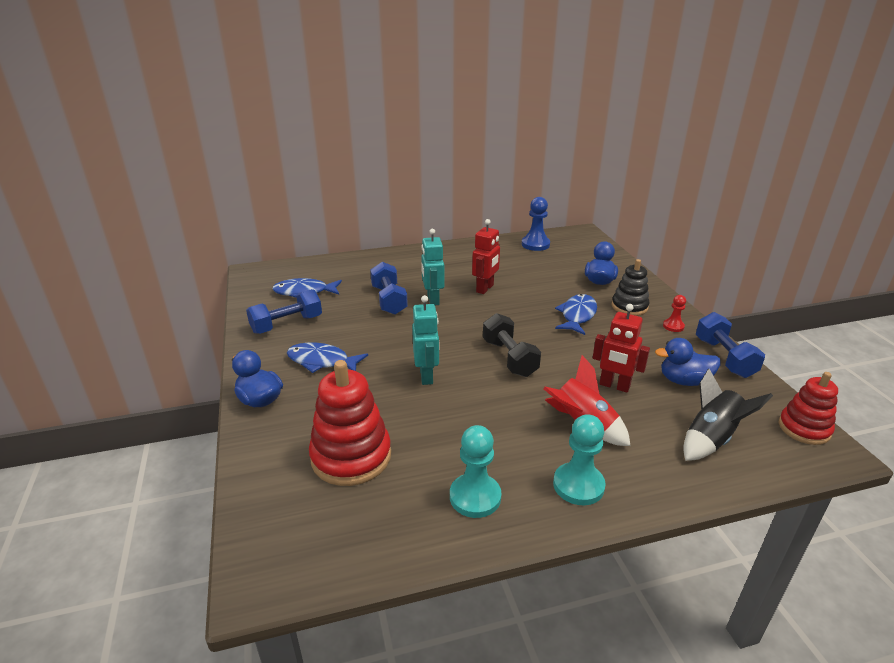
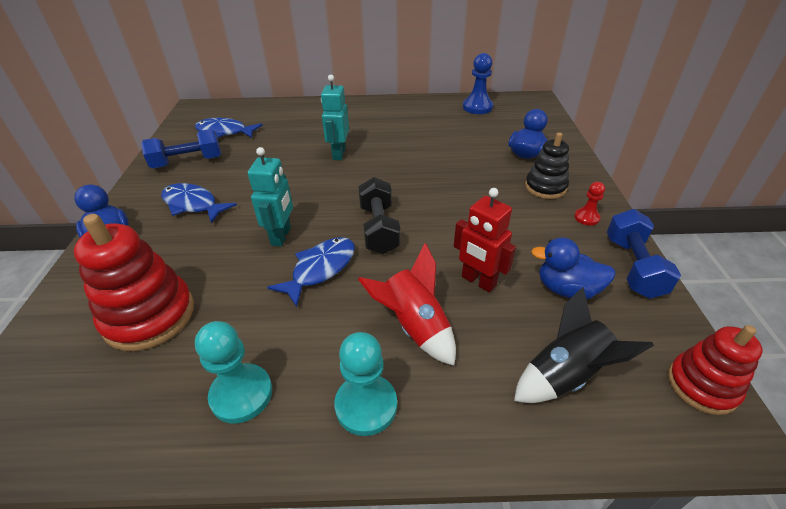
camera: 15 degrees right, 10 degrees up
blue dumbbell [370,262,408,315] -> none
red robot [472,219,500,294] -> none
blue fish [555,294,597,335] -> blue fish moved to [267,237,355,307]

